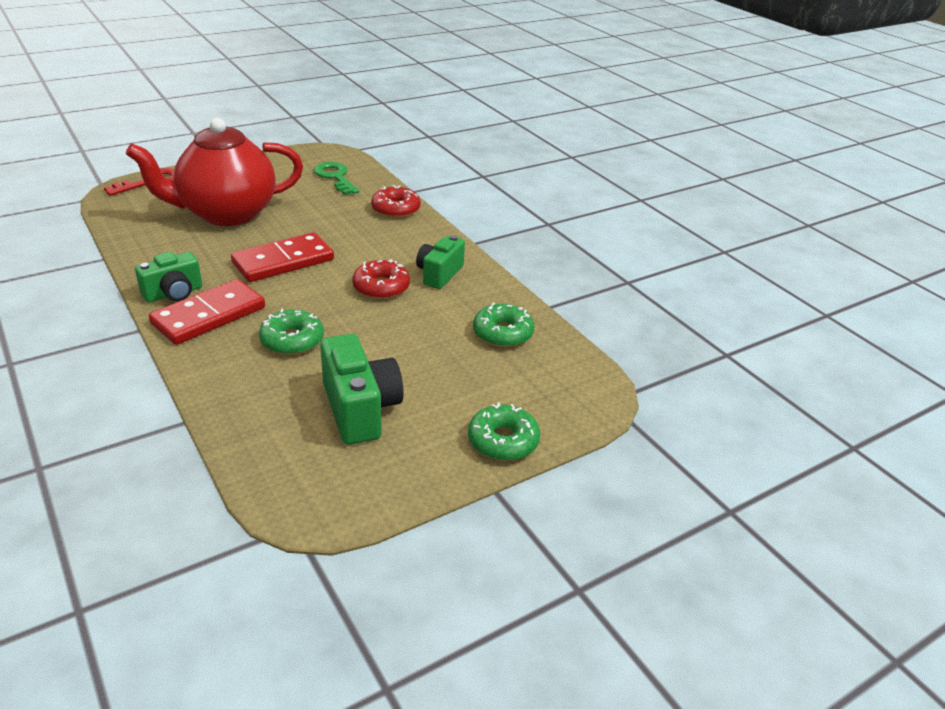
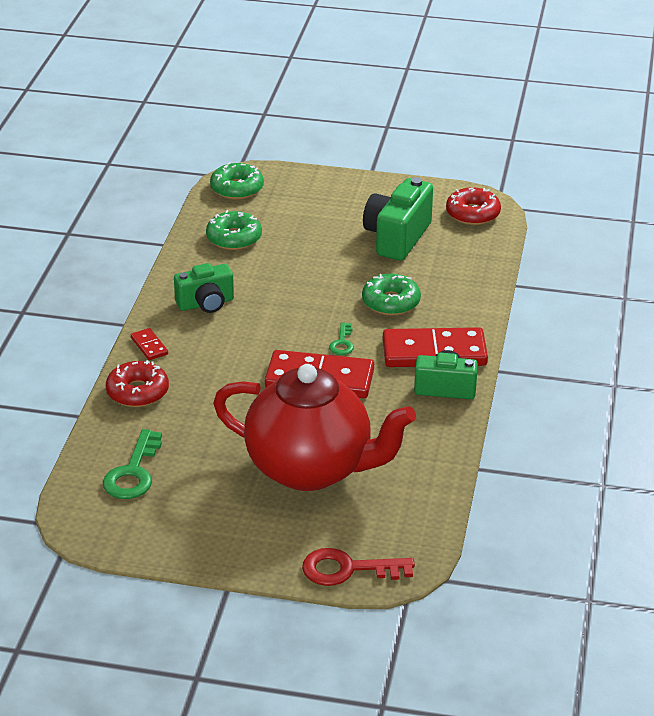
camera: 135 degrees left, 0 degrees up
red donut [352,259,410,299] -> red donut moved to [446,187,501,225]
green donut [468,402,540,461] -> green donut moved to [210,162,264,199]
none -> red domino [131,328,168,360]
none -> green key [329,322,354,355]

